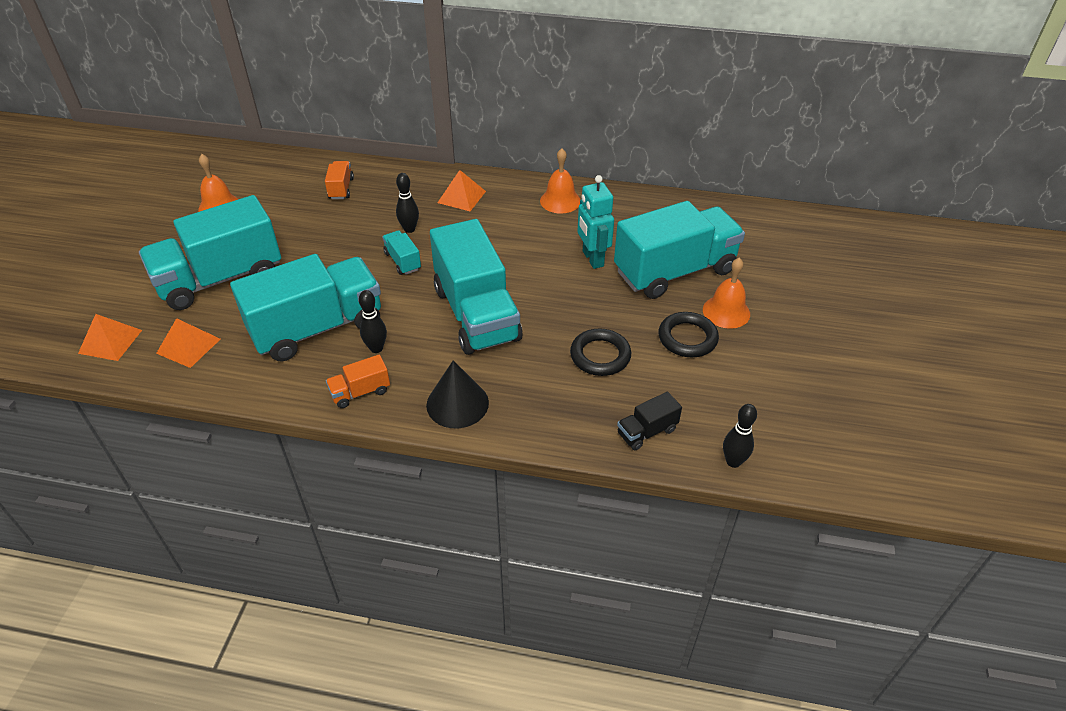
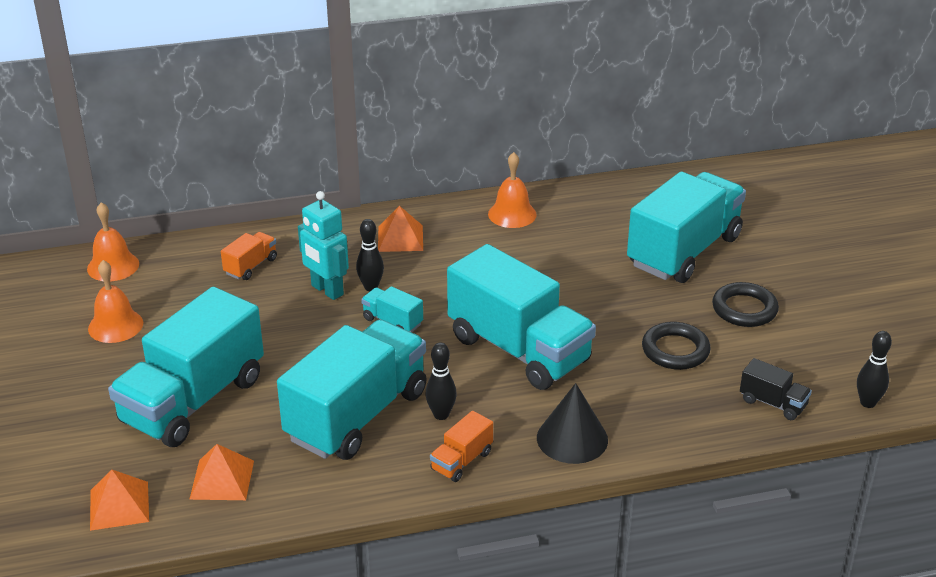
camera: 25 degrees left, 10 degrees down
orange truck [325,161,354,199] -> orange truck turned 60 degrees clockwise [221,232,277,280]
turquoise robot [578,175,614,269] -> turquoise robot moved to [298,191,349,300]
black truck [617,392,682,450] -> black truck turned 90 degrees counterclockwise [740,358,812,420]
orange bell [703,258,750,329] -> orange bell moved to [87,202,139,281]

